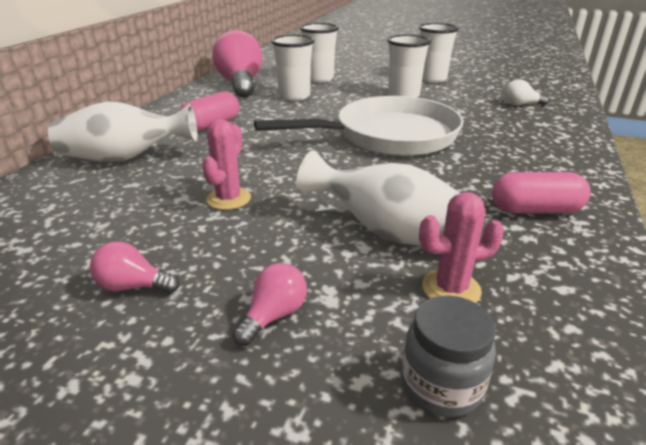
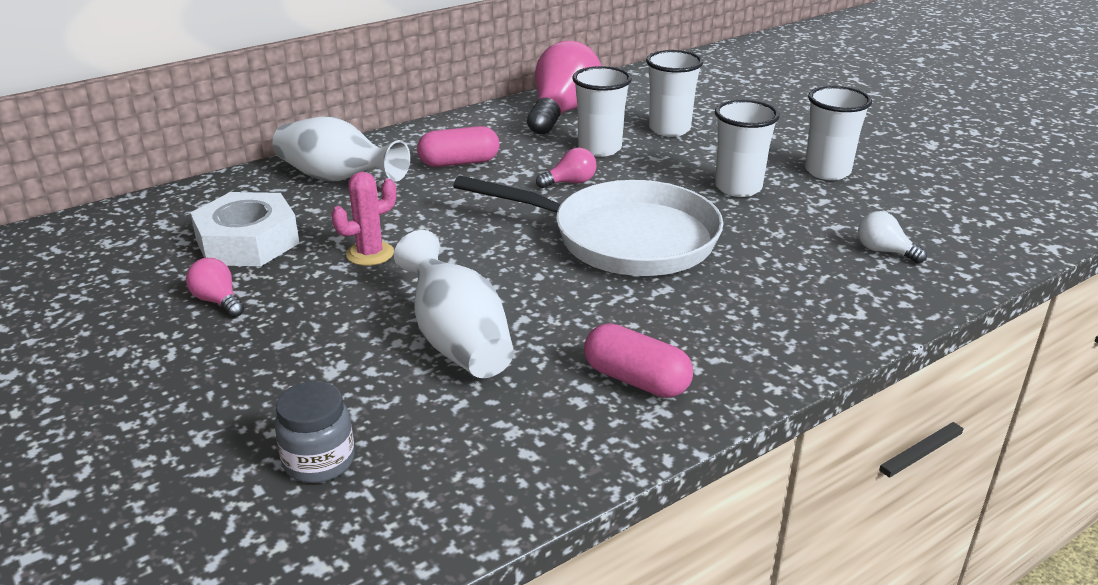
camera: 35 degrees right, 0 degrees up
pink light bulb [232,263,307,346] -> pink light bulb moved to [536,147,597,188]
pink cactus [419,192,504,303] -> none
none -> white nut [190,192,299,266]

